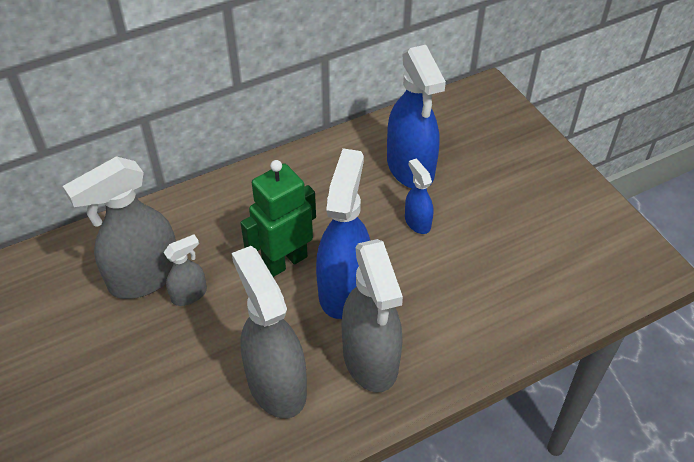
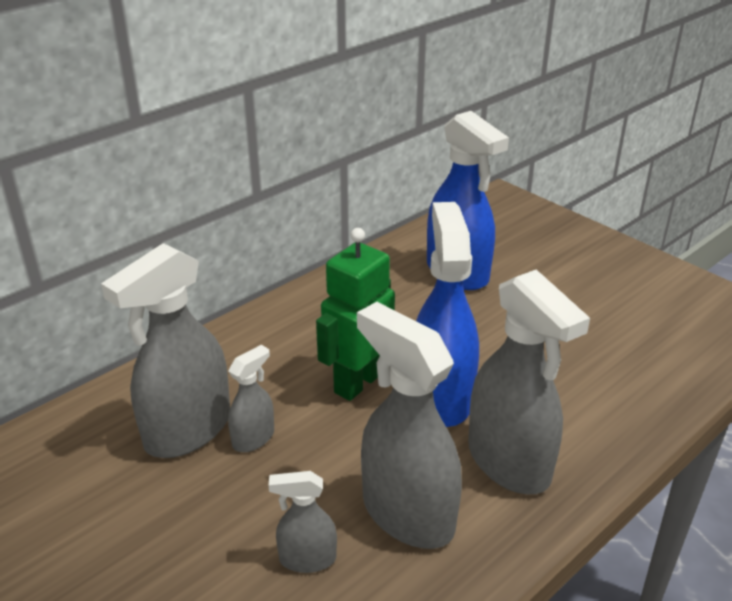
camera: 15 degrees left, 15 degrees down
blue spray bottle [405,159,433,234] -> none
none -> grey spray bottle [269,471,337,573]

